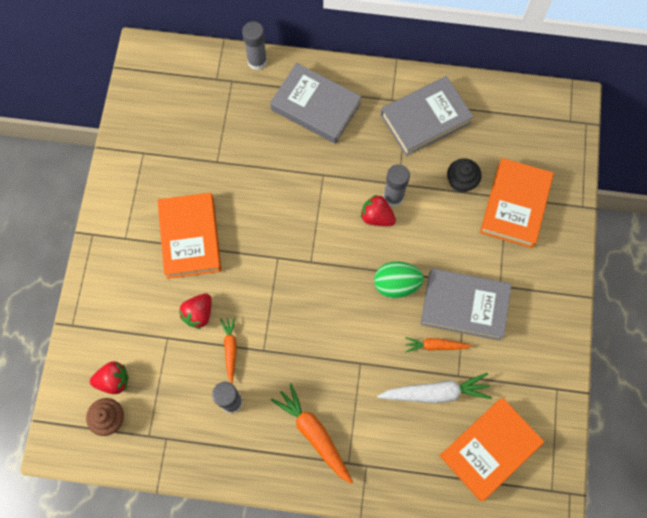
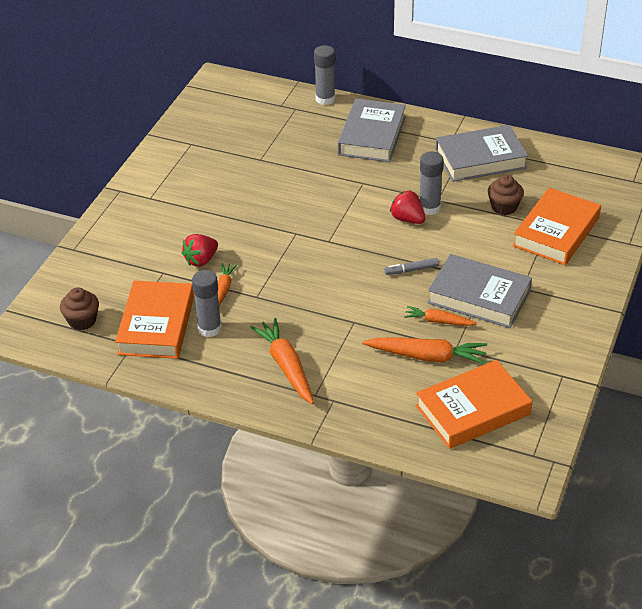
camera: 15 degrees right, 30 degrees down
red strawberry [90,361,129,394] -> none
orange book [157,193,222,279] -> orange book moved to [115,281,194,359]
grey book [270,63,361,144] -> grey book turned 60 degrees clockwise [338,99,406,162]
green egg [374,262,424,298] -> grey marker [385,258,439,275]
white carrot [377,373,492,403] -> orange carrot [362,337,487,365]
black cupcake [447,158,482,193] -> brown cupcake [488,175,524,215]

